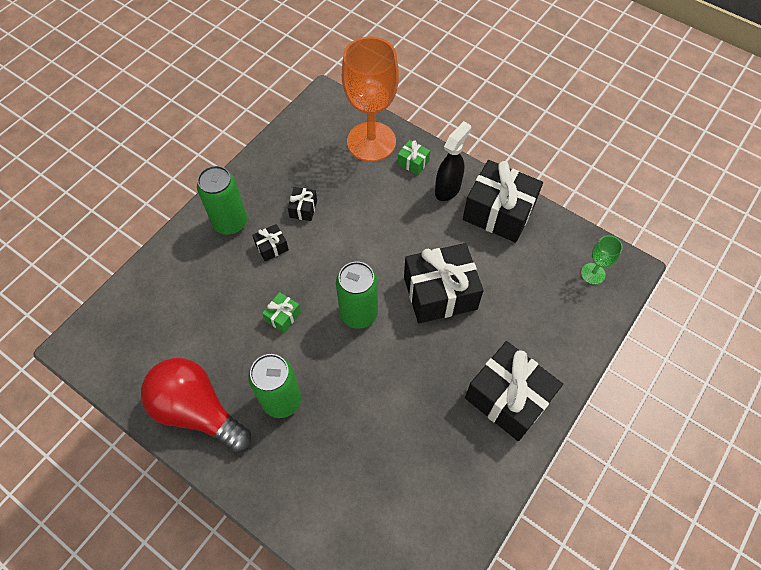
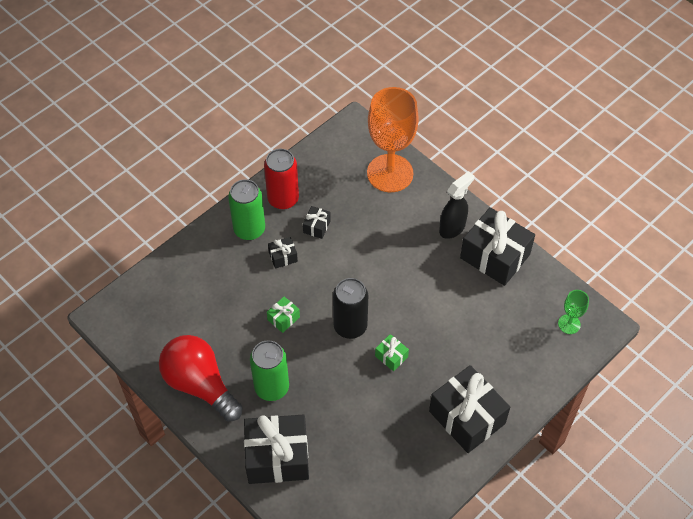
camera: 10 degrees right, 5 degrees down
green can [336,261,378,329] -> black can [333,278,368,339]
green gift [397,140,430,175] -> green gift moved to [375,334,409,371]
black gift [404,243,484,323] -> black gift moved to [244,414,309,484]
none -> red can [264,149,299,210]

